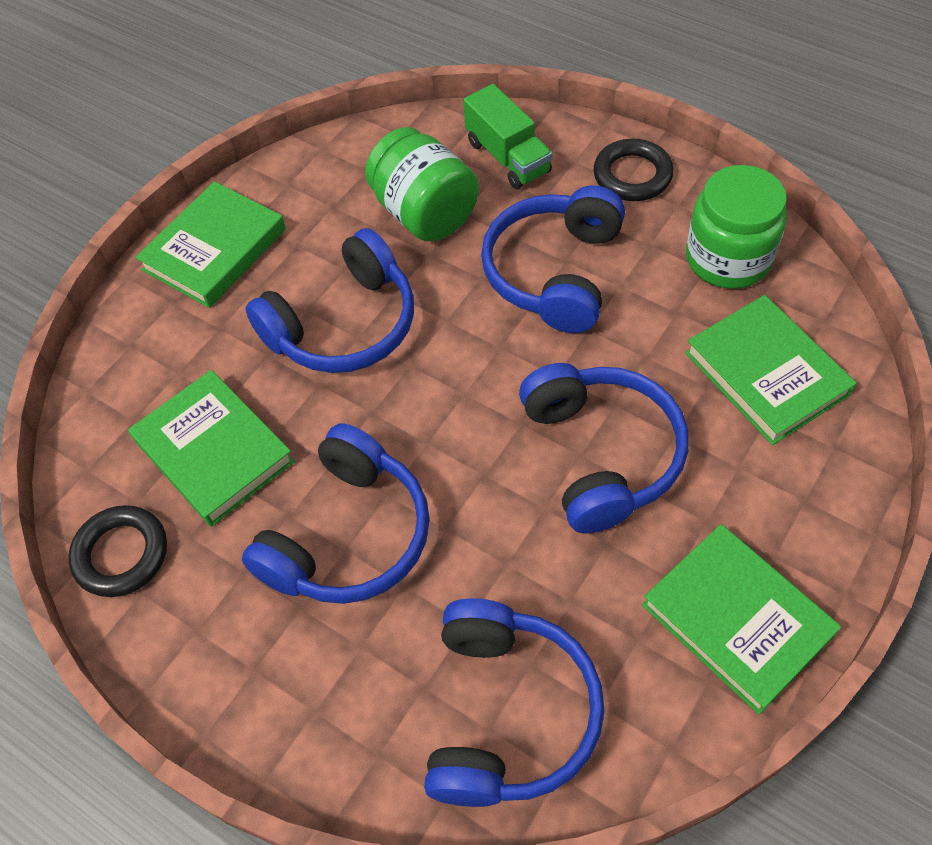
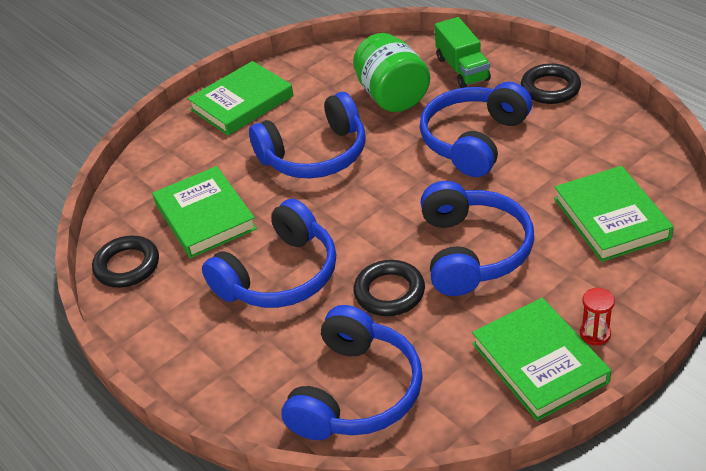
camera: 15 degrees right, 15 degrees down
green jar [686,165,787,289] -> none
none -> black ring [354,260,425,316]
none -> red hourglass [580,288,615,346]

